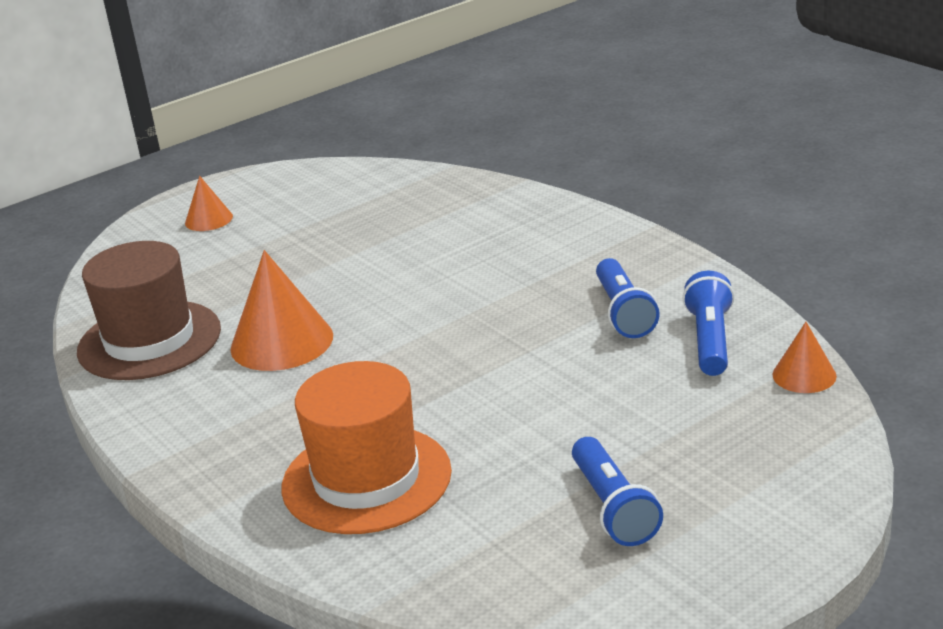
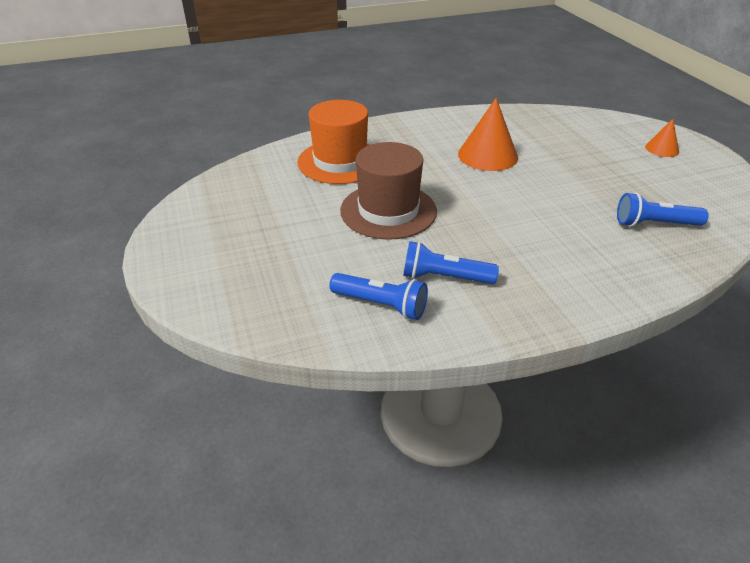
camera: 105 degrees right, 10 degrees up
brown hat [77,241,221,380] -> brown hat moved to [340,142,437,240]
blue flashlight [572,437,663,546] -> blue flashlight moved to [617,193,709,227]
orange cone [773,322,837,393] -> none

